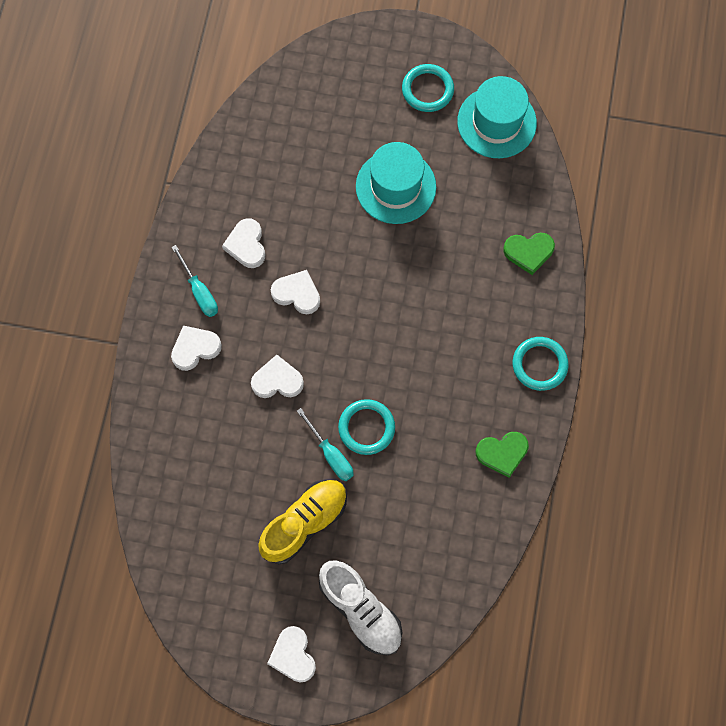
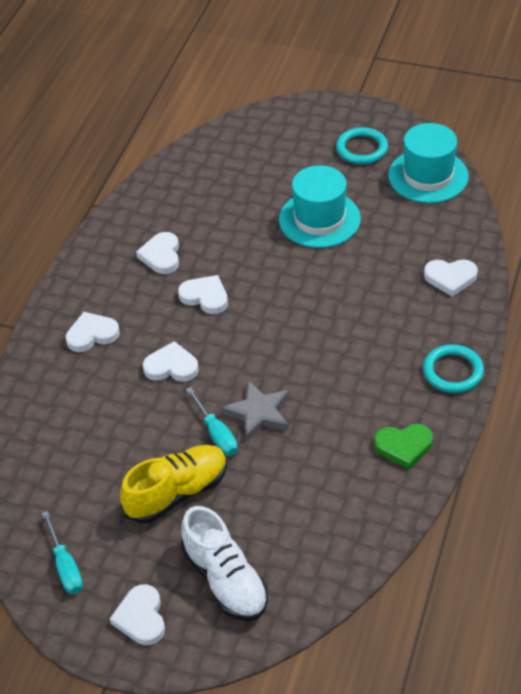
camera: 10 degrees right, 25 degrees down
turquoise screwdriver [172,245,218,317] -> turquoise screwdriver moved to [42,511,83,594]
turquoise ring [338,399,395,455] -> grey star [222,380,289,442]
green heart [503,233,555,275] -> white heart [424,259,478,297]

